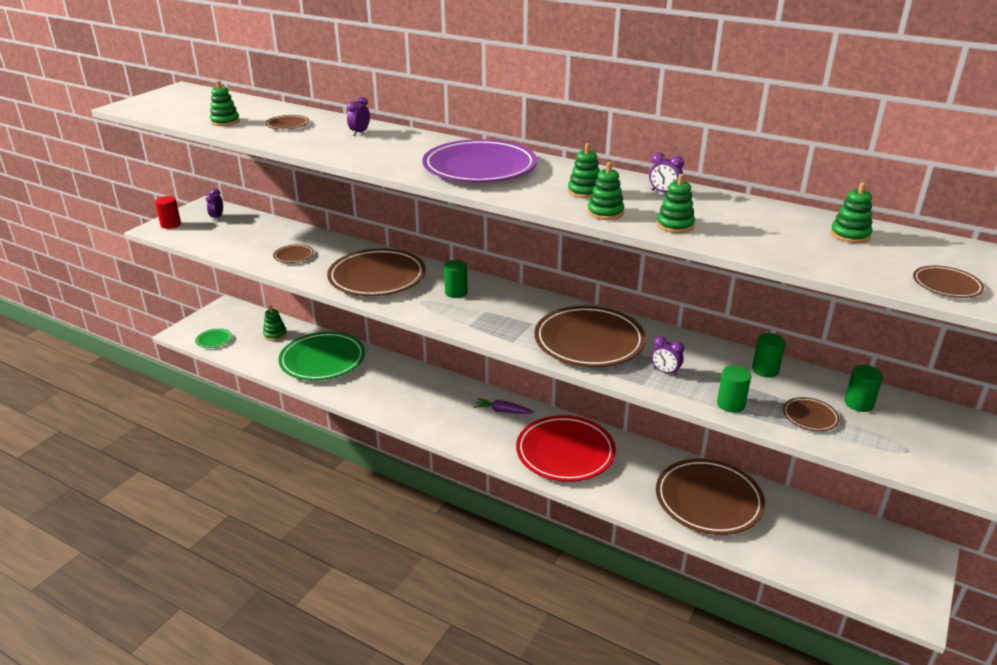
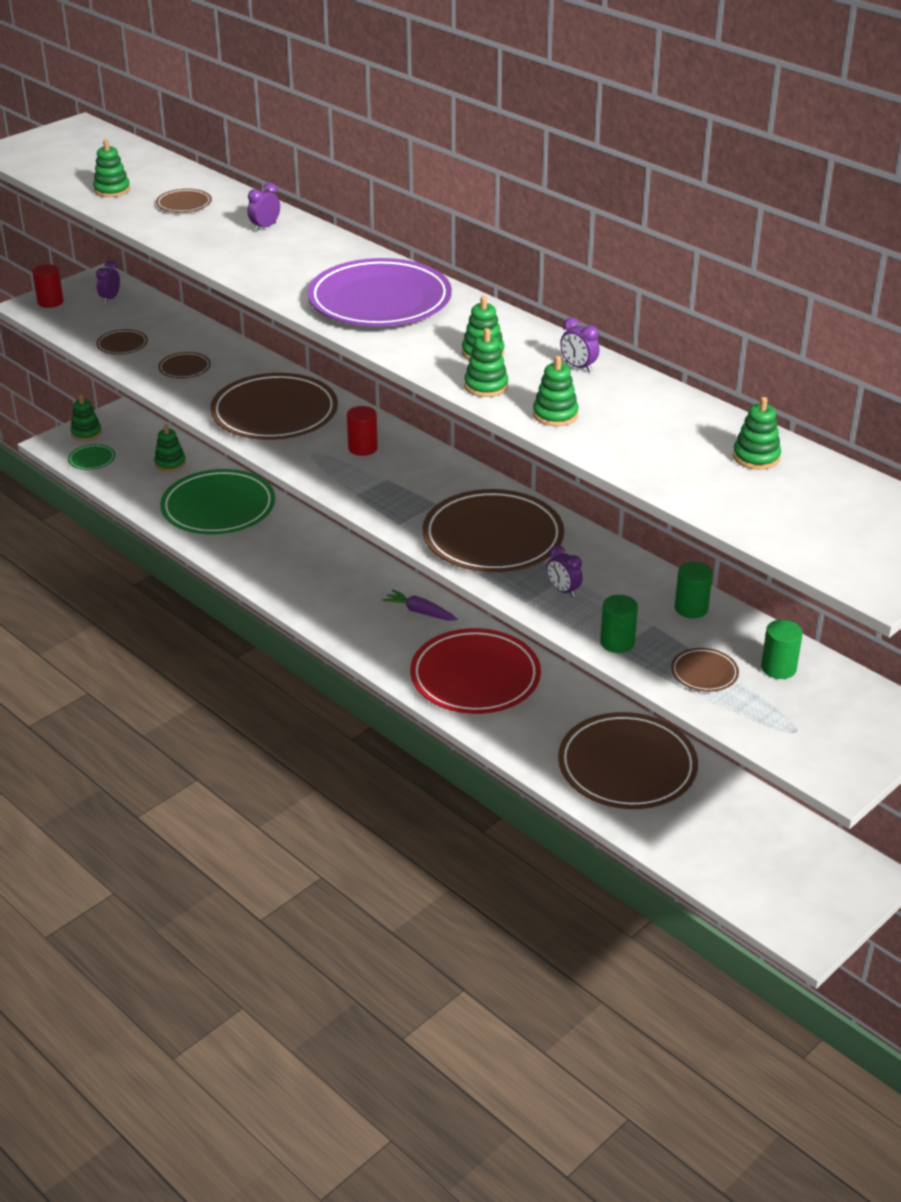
camera: 15 degrees right, 5 degrees up
green cylinder [444,260,468,298] -> red cylinder [347,406,378,456]
brown plate [913,266,984,298] -> brown plate moved to [96,329,148,355]
none -> green stacking toy [70,395,102,441]

